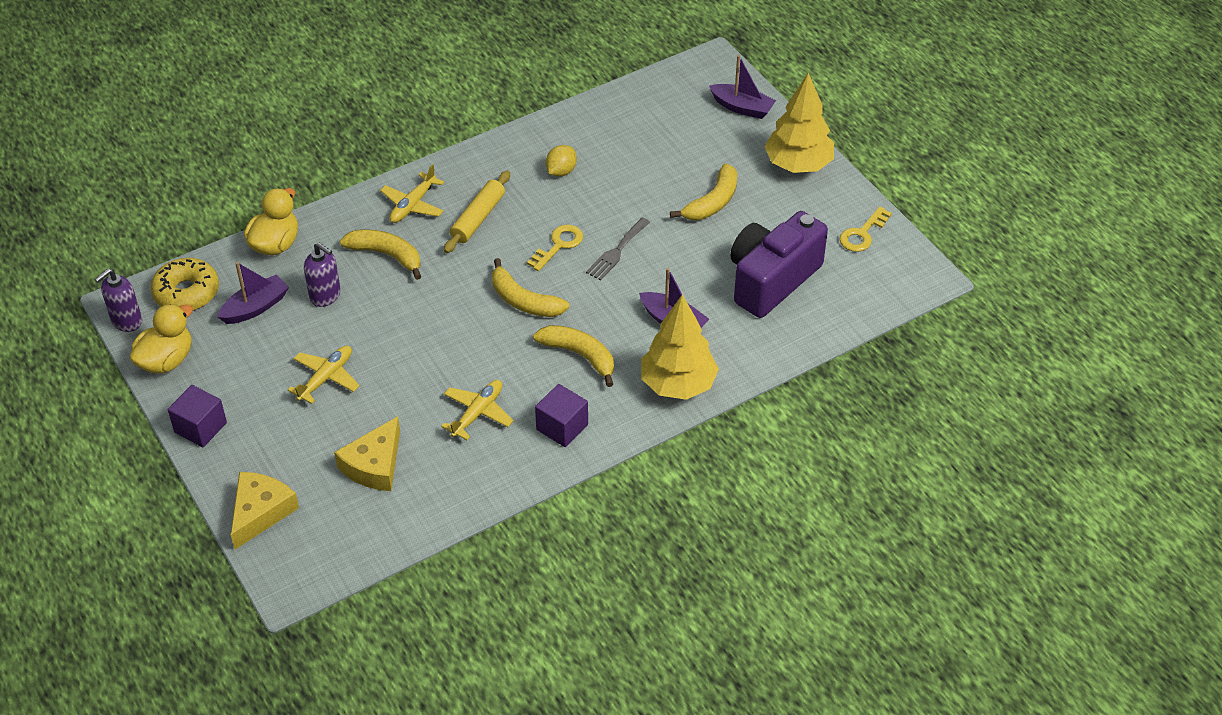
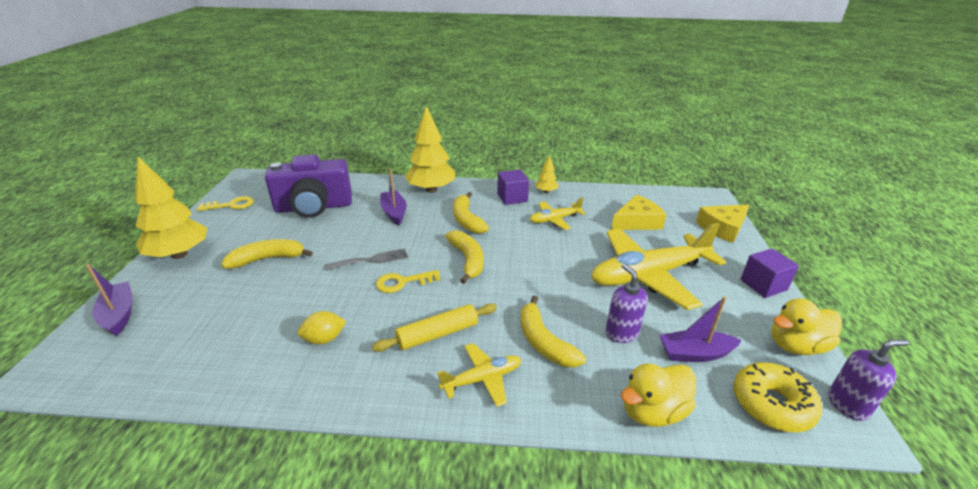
camera: 145 degrees left, 15 degrees down
yellow plane [288,346,360,404] -> yellow plane [591,223,726,310], size x2.06
none -> yellow tree [535,155,559,193]

